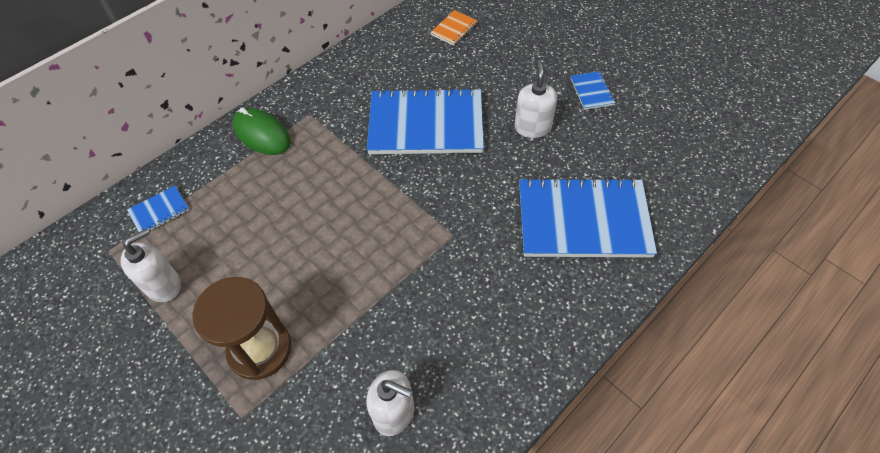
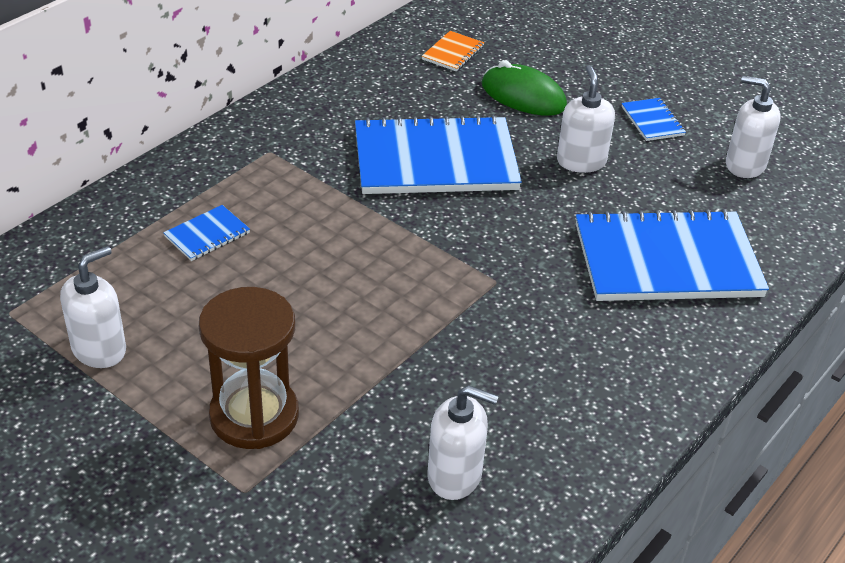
camera: 10 degrees left, 15 degrees down
blue notebook [127,185,189,232] -> blue notebook moved to [163,205,250,261]
green mouse [232,108,291,155] -> green mouse moved to [482,60,567,116]
none -> white soap dispenser [726,76,780,178]

